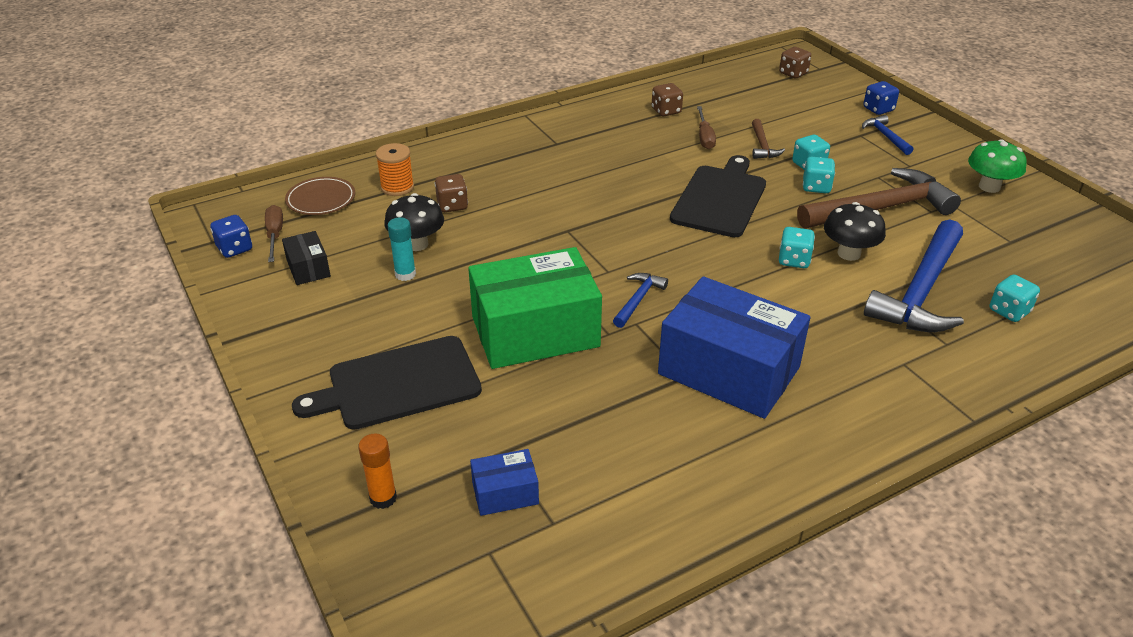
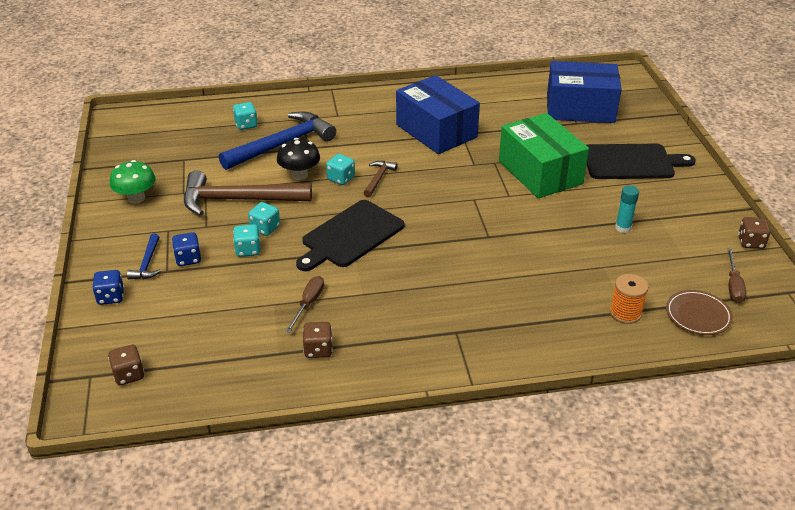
camera: 160 degrees left, 0 degrees up
blue dice [210,215,252,258] -> blue dice moved to [172,232,201,266]
black box [282,231,331,285] -> none
orange glue stick [358,434,397,509] -> none
black mushroom [384,193,444,251] -> none
brown dice [435,174,468,212] -> brown dice moved to [738,217,771,249]
green box [468,247,602,369] -> green box turned 60 degrees clockwise [499,113,589,198]
blue box [470,449,539,516] -> blue box [547,61,622,123], size x2.24
blue hammer [613,273,668,328] -> none
brown hammer [752,119,785,159] -> brown hammer moved to [364,161,398,197]

